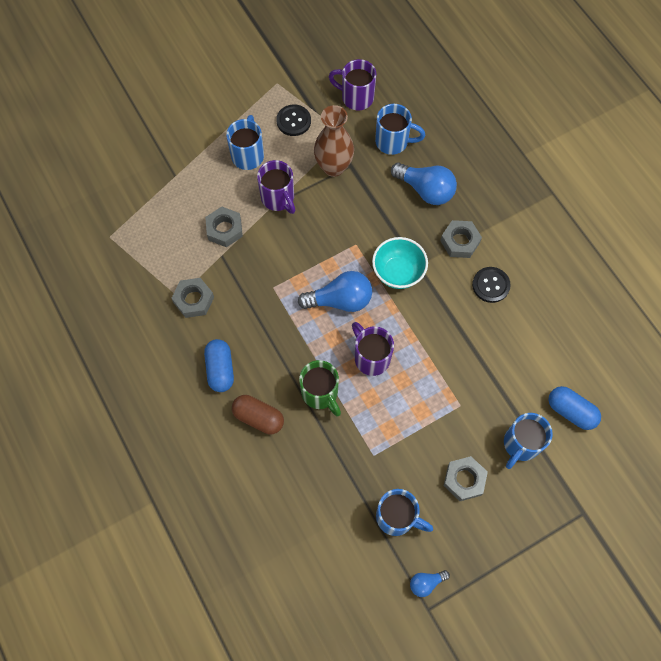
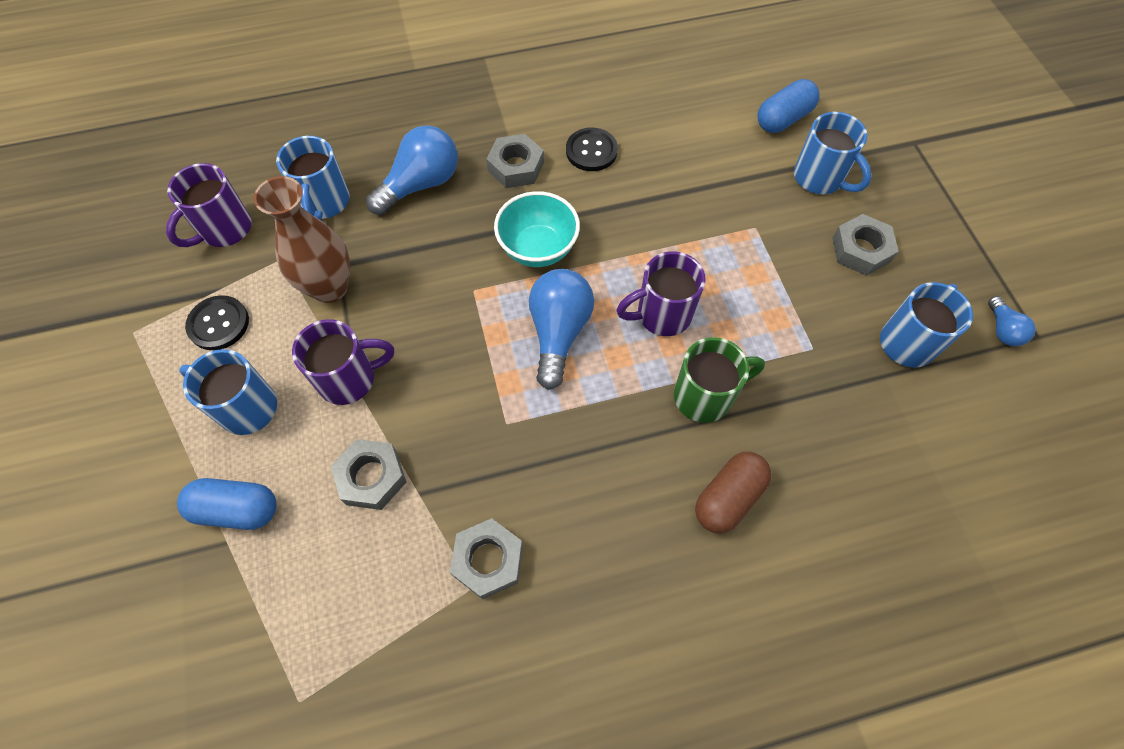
camera: 75 degrees left, 5 degrees down
blue capsule [204,339,234,392] -> blue capsule moved to [177,478,277,530]
blue mug [375,104,425,155] -> blue mug turned 150 degrees clockwise [276,136,350,220]

